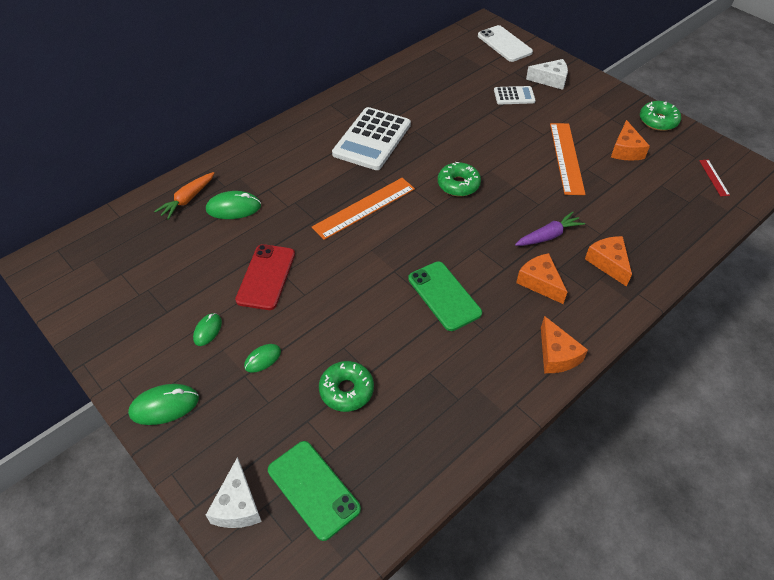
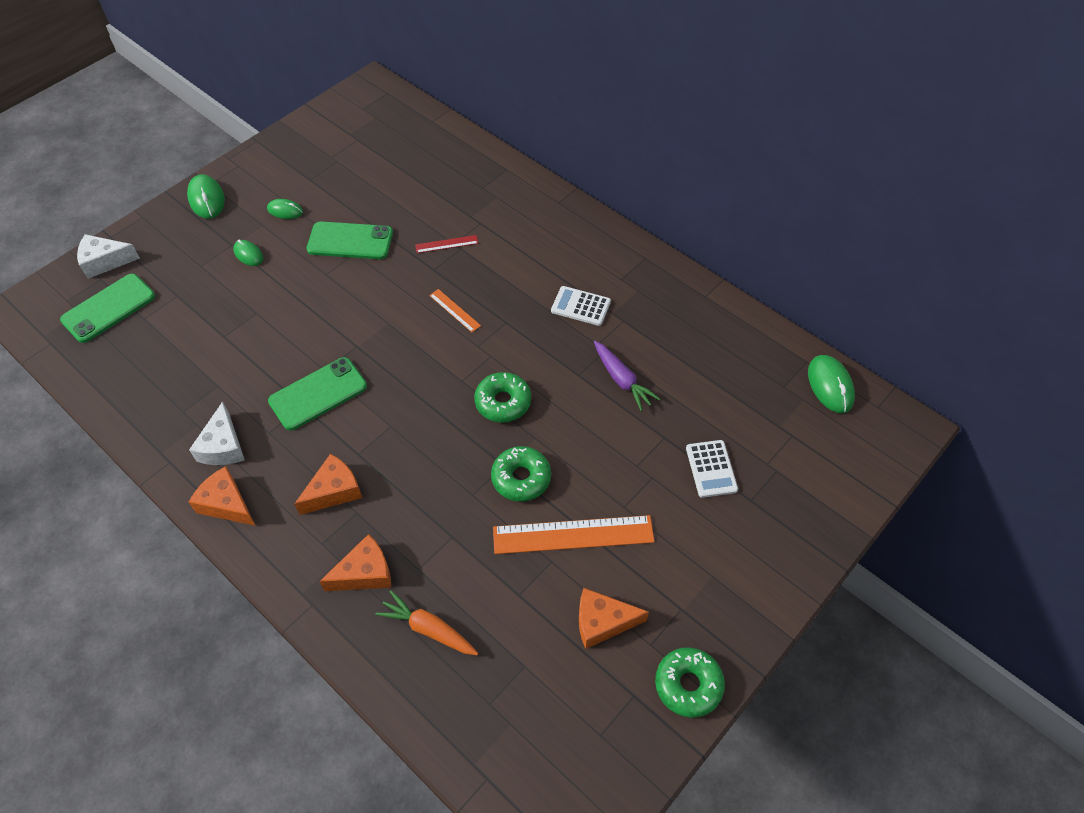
camera: 85 degrees right, 5 degrees up
orange carrot [154,172,214,220] -> orange carrot moved to [375,591,478,655]
green mouse [206,191,261,219] -> green mouse moved to [808,355,855,413]
red phone [235,244,295,310] -> green phone [306,221,393,259]
orange ruler [312,178,415,240] -> orange ruler [429,289,481,332], size x0.48
green donut [319,361,374,412] -> green donut moved to [491,446,551,502]
white calculator [332,107,411,170] -> white calculator [551,286,611,326], size x0.51
white phone [478,25,533,62] -> none
purple carrot [515,211,585,246] -> purple carrot moved to [594,341,660,411]
white cheese [526,59,568,90] -> white cheese moved to [189,401,245,465]
orange cheese [541,316,588,373] -> orange cheese turned 60 degrees clockwise [189,466,256,526]
red ruler [699,160,730,197] -> red ruler moved to [415,235,478,253]

